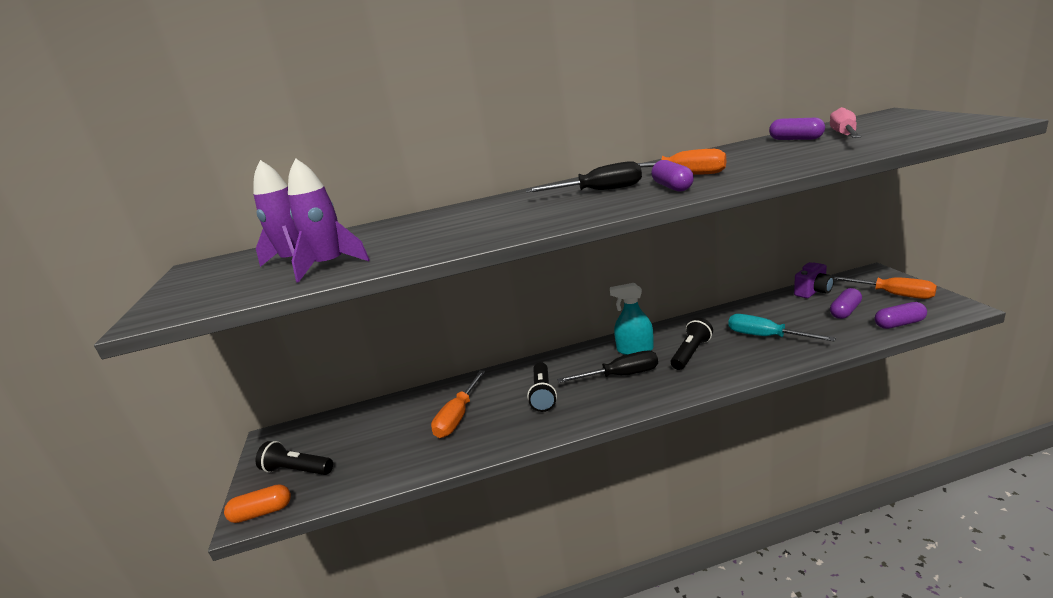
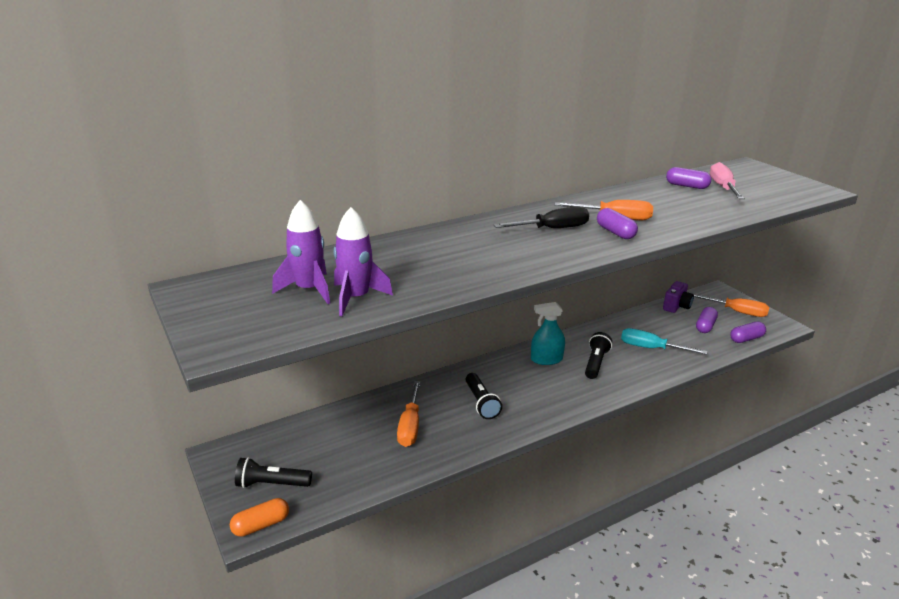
camera: 20 degrees left, 5 degrees up
black screwdriver [557,351,658,383] -> none

